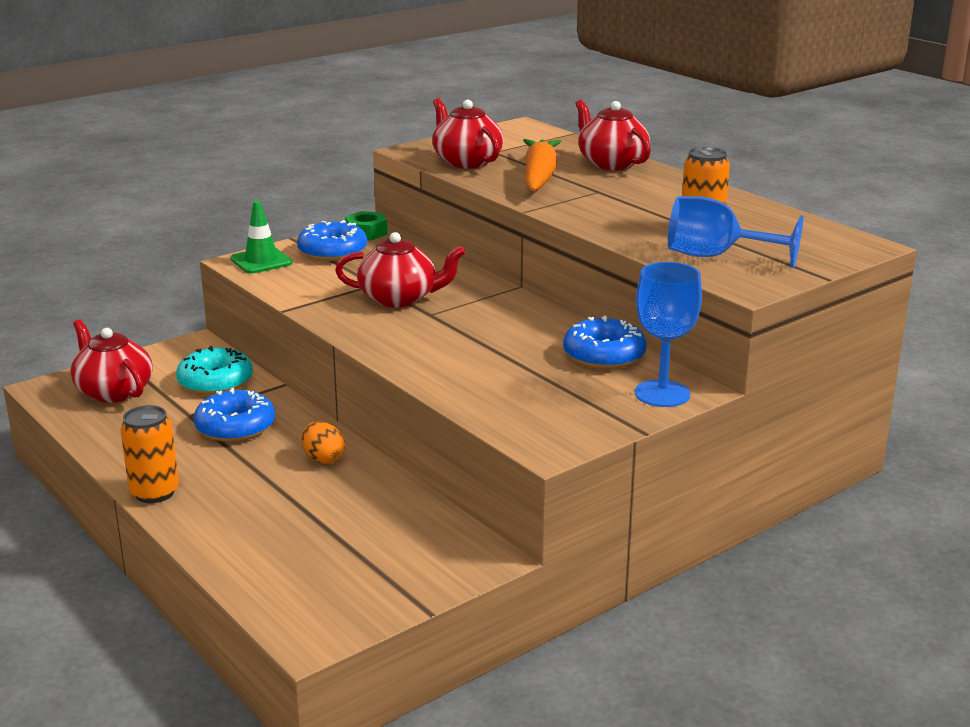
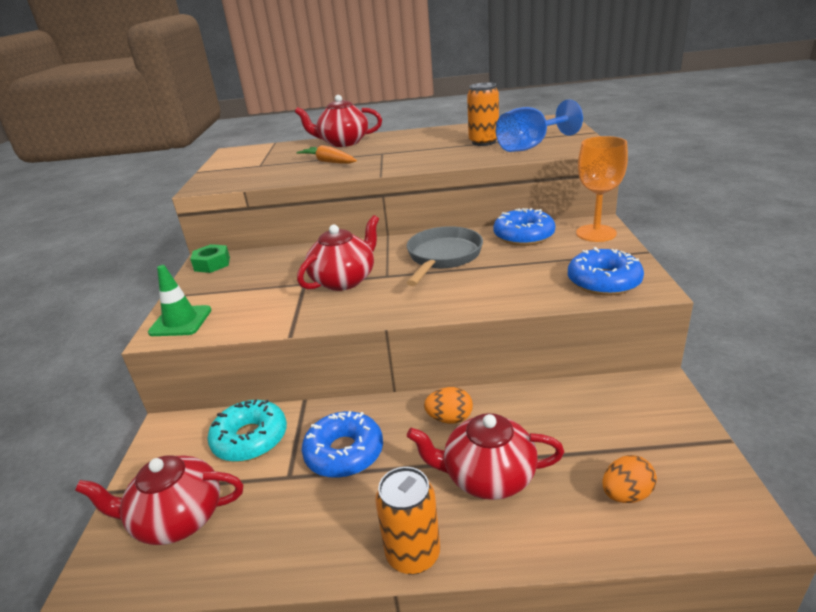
camera: 50 degrees left, 5 degrees up
blue donut [297,220,367,261] -> blue donut moved to [568,247,644,296]
red teapot [432,98,503,169] -> red teapot moved to [407,413,564,500]
orange carrot [523,139,561,191] -> orange carrot [296,145,357,164], size x0.65
blue goblet [635,262,702,407] -> orange goblet [576,136,628,242]
none -> grey pan [406,226,483,286]
none -> orange egg [603,455,657,503]

